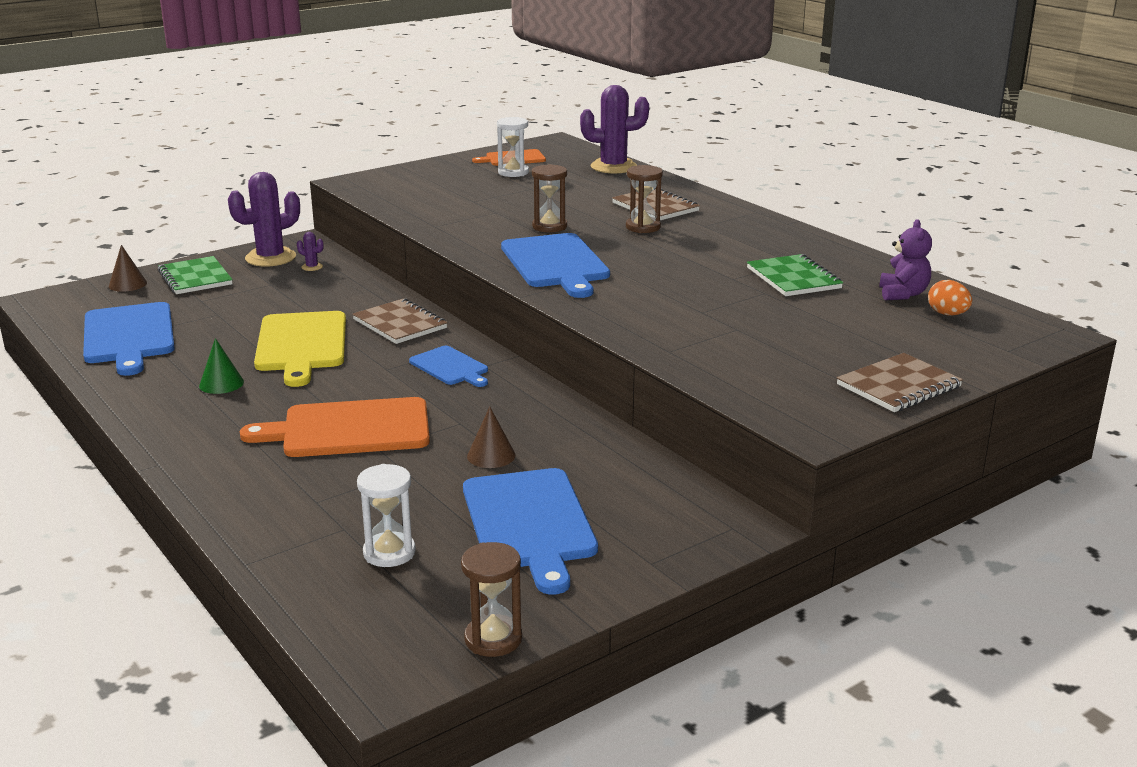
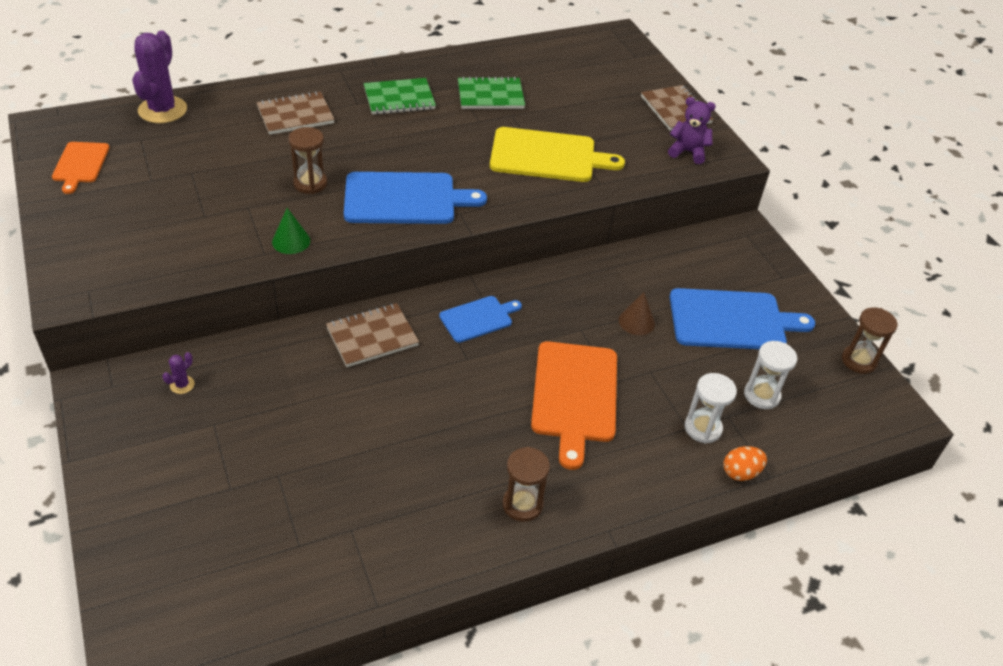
camera: 80 degrees left, 20 degrees up
blue cutting board [83,302,175,376] -> none
brown cone [109,245,147,292] -> none
green notebook [158,256,233,294] -> green notebook moved to [364,78,436,115]
green cone [199,338,244,394] -> green cone moved to [272,208,310,254]
purple cactus [228,172,300,267] -> none
yellow cutting board [254,311,346,387] -> yellow cutting board moved to [490,127,625,182]
white hourglass [497,117,529,177] -> white hourglass moved to [685,373,737,444]
brown hourglass [626,165,663,233] -> brown hourglass moved to [502,447,550,522]
purple teddy bear [879,219,932,300] -> purple teddy bear moved to [668,97,716,164]
orange egg [928,280,972,316] -> orange egg moved to [724,446,767,481]

